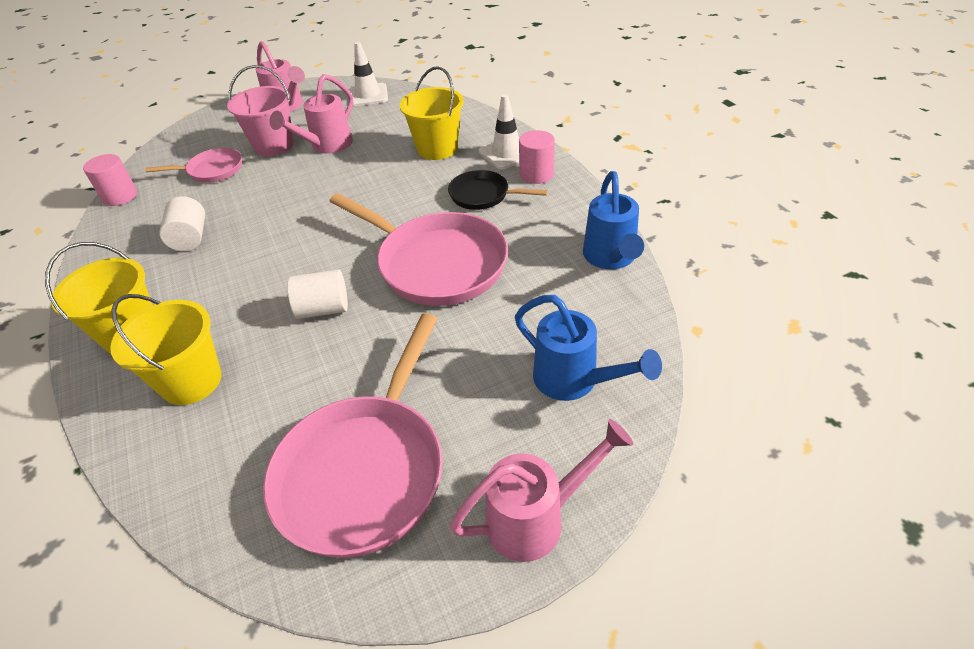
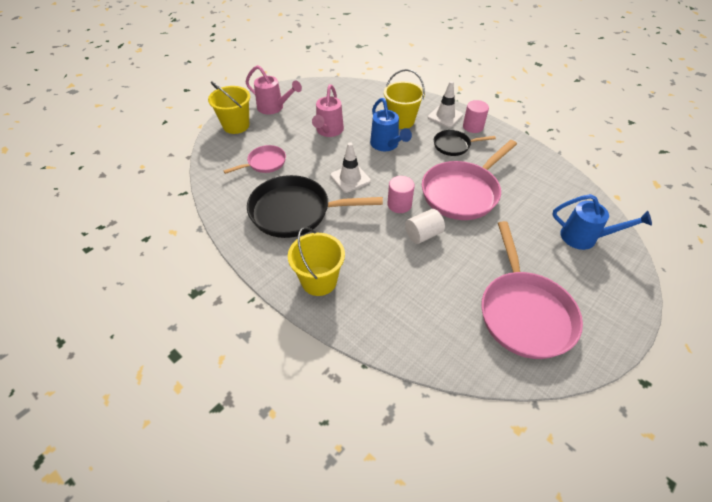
camera: 25 degrees left, 5 degrees up
pink cylinder [83,154,137,206] -> pink cylinder moved to [387,176,415,213]
yellow bucket [110,294,221,405] -> yellow bucket moved to [208,81,250,134]
white cylinder [159,196,205,251] -> black pan [247,175,383,238]
pink bucket [227,65,294,156] -> none
pink pan [329,193,508,306] -> pink pan turned 120 degrees clockwise [422,140,517,220]
white traffic cone [349,42,388,106] -> white traffic cone moved to [330,142,371,193]
pink watering can [450,419,633,562] -> none
blue watering can [583,171,644,269] -> blue watering can moved to [370,98,412,151]

